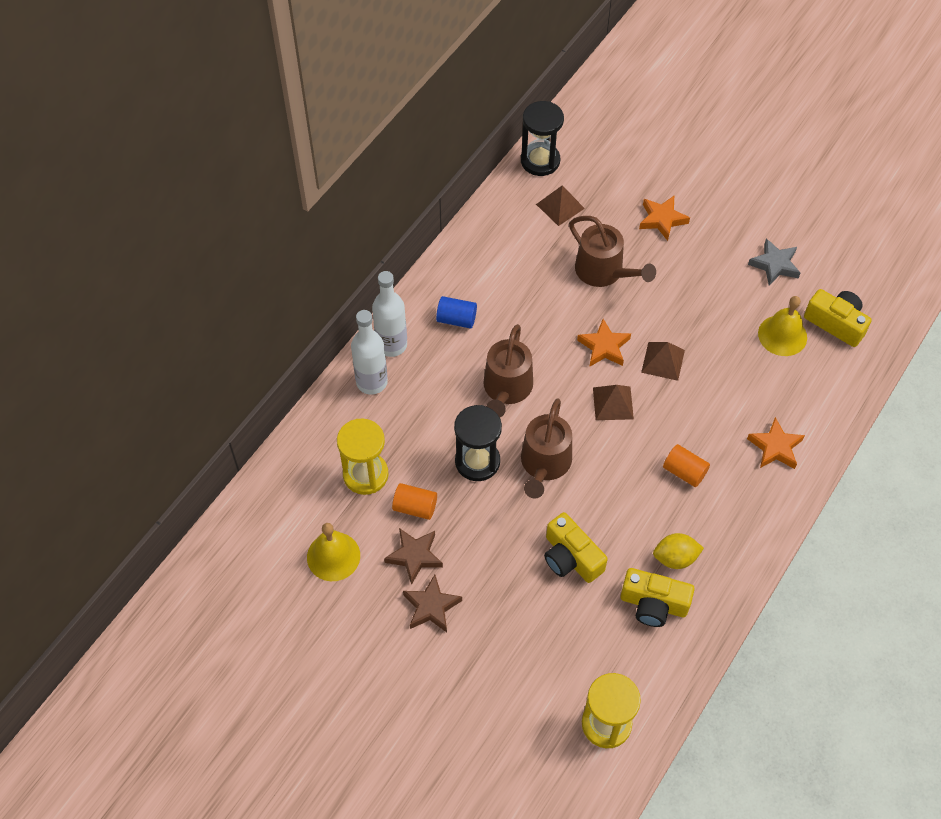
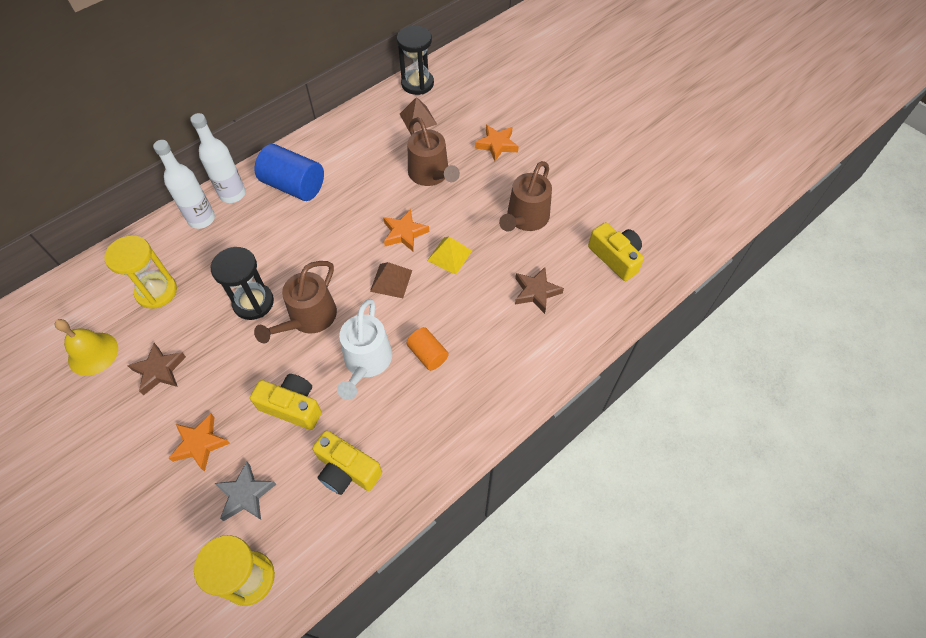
camera: 15 degrees right, 0 degrees up
orange cylinder [392,483,437,520] -> none
brown star [403,575,462,632] -> brown star moved to [515,267,564,314]
blue cylinder [436,296,477,329] -> blue cylinder [255,144,324,201], size x1.77
brown watering can [483,324,533,417] -> brown watering can moved to [499,161,552,231]
yellow camera [544,512,608,583] -> yellow camera turned 135 degrees clockwise [250,374,322,430]
brown pyramid [641,342,685,381] -> yellow pyramid [427,237,472,275]
yellow lemon [653,533,704,569] -> none
orange star [747,417,805,469] -> orange star moved to [169,414,230,472]
grey star [748,239,800,286] -> grey star moved to [214,462,277,521]
yellow bell [758,296,807,356] -> none
none -> white watering can [337,299,392,400]

